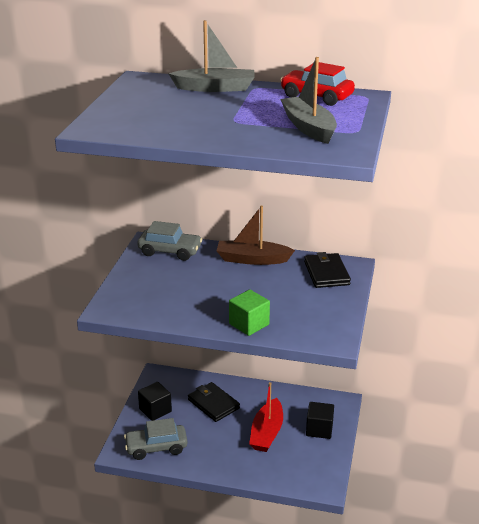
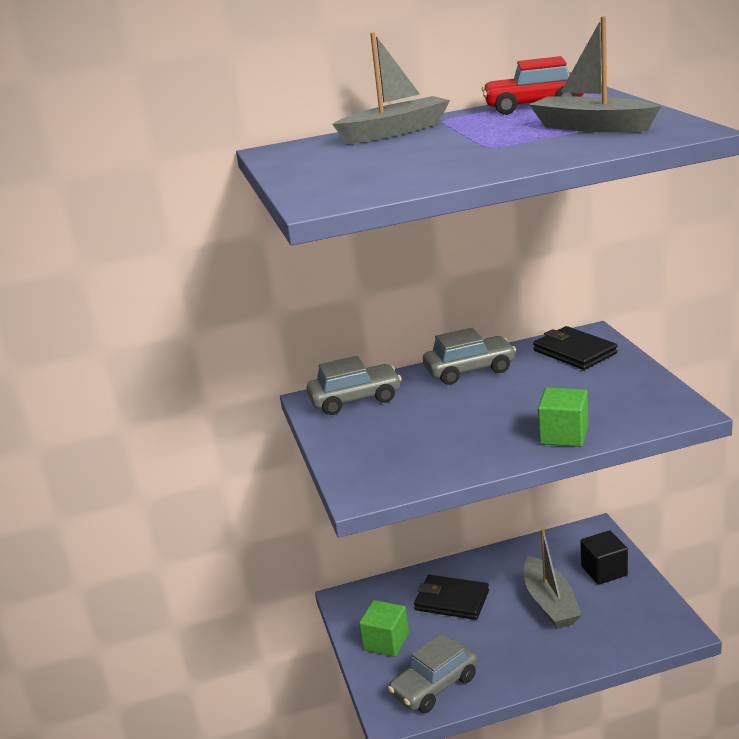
camera: 25 degrees left, 5 degrees down
black cube [138,382,172,421] -> green cube [359,600,409,657]
brown boat [216,206,295,265] -> grey car [423,328,516,385]
red boat [249,382,283,452] -> grey boat [524,529,582,629]

